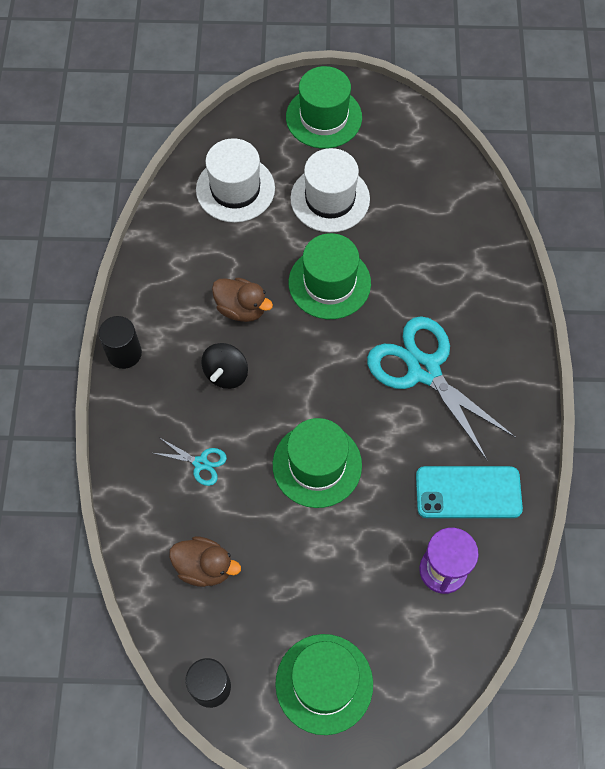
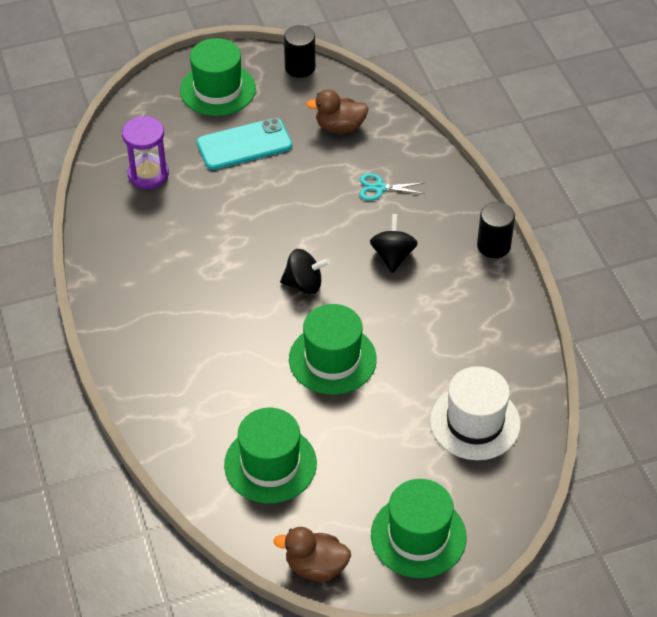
camera: 160 degrees right, 15 degrees down
brown duck [212,278,273,322] -> brown duck moved to [273,527,351,582]
green hat [273,418,362,508] -> green hat moved to [224,408,317,503]
white hat [290,148,370,233] -> none
turquoise scissors [367,316,516,460] -> none
turquoise phone [416,466,523,518] -> turquoise phone moved to [197,118,292,170]
none -> black spinning top [280,249,330,294]

